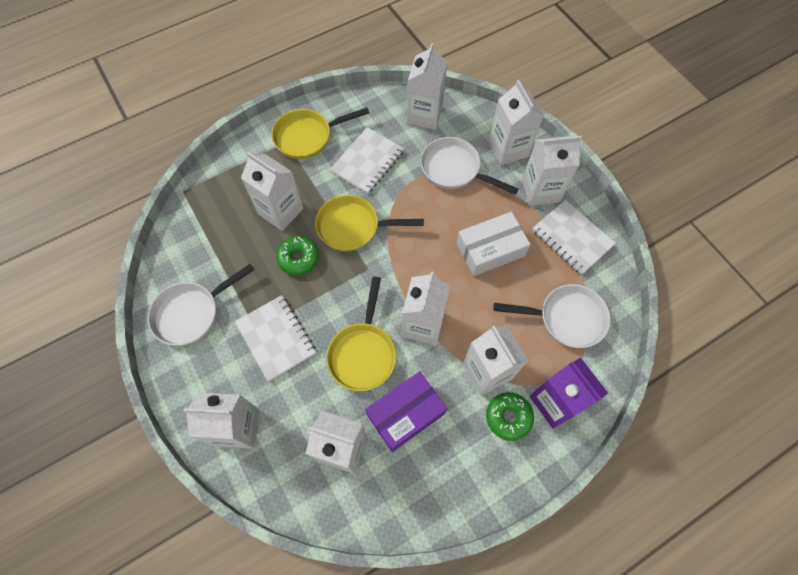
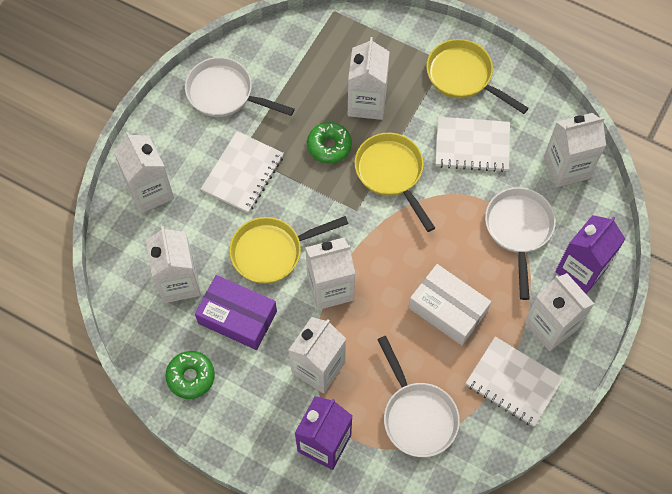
camera: 60 degrees right, 0 degrees up
green donut [486,392,534,441] -> green donut moved to [165,351,215,399]
white carton [489,80,544,165] -> purple carton [555,215,625,294]
white notebook [532,200,616,275] -> white notebook turned 75 degrees counterclockwise [466,337,564,427]

